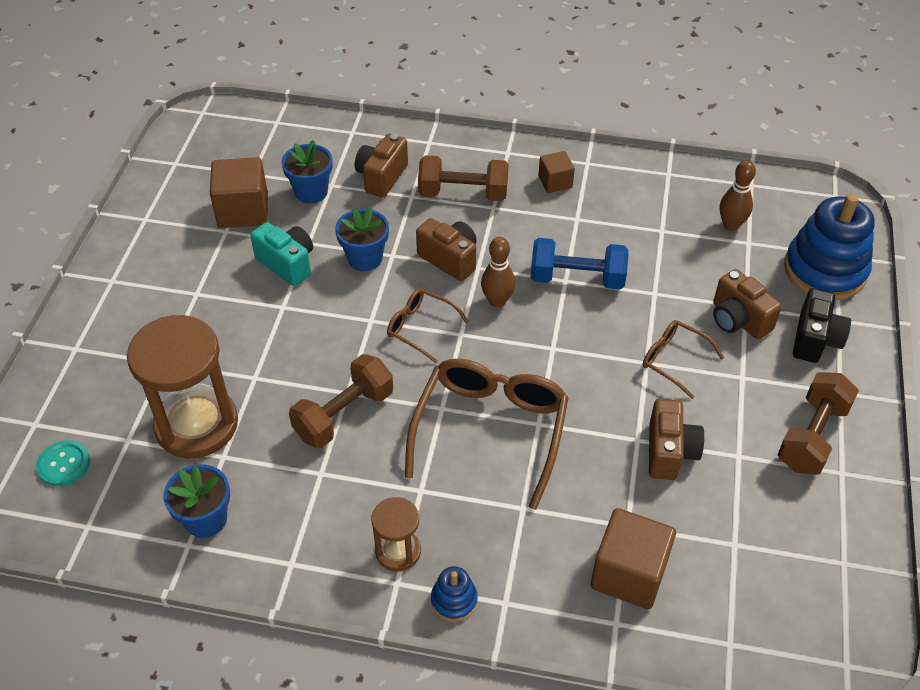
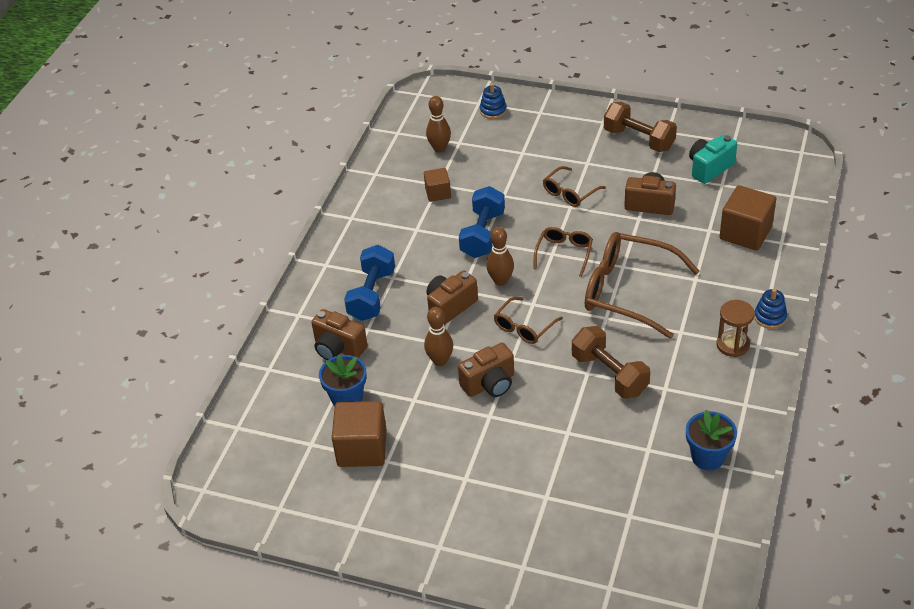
camera: 80 degrees left, 5 degrees down
turquoise button [36,440,90,486] -> none
brown hourglass [127,315,238,458] -> none
turquoise camera [250,222,313,286] -> turquoise camera moved to [689,135,737,184]
blue flower pot [335,206,389,271] -> brown bowling pin [424,307,453,366]
brown dumbbell [418,155,509,201] -> blue dumbbell [344,245,395,321]
brown cube [538,151,575,193] -> brown cube moved to [424,168,451,202]
brown camera [713,269,782,340] -> brown camera moved to [458,342,514,397]
blue stacking toy [784,194,875,300] -> blue stacking toy [480,84,507,119], size x0.45
black camera [793,288,851,363] -> none
none -> brown glasses [534,227,593,277]

